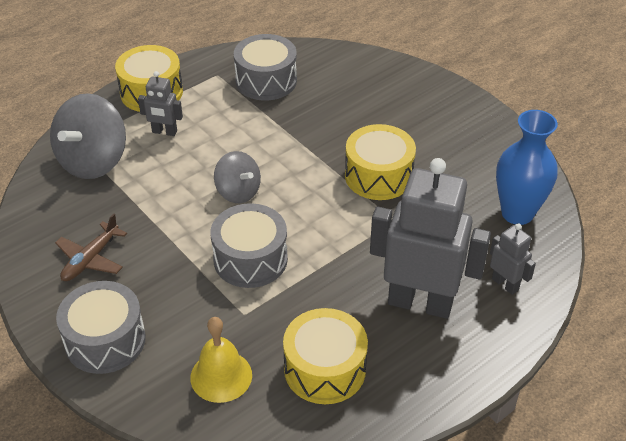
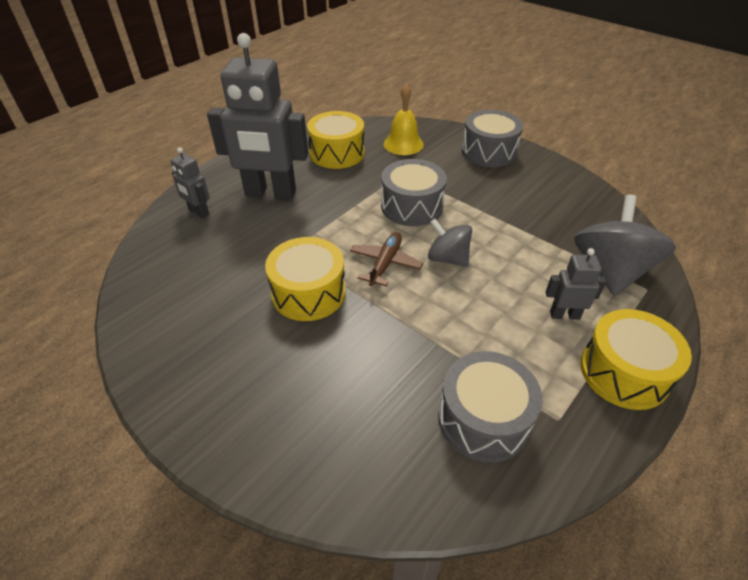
camera: 170 degrees right, 0 degrees up
brown plane [55,214,127,281] -> brown plane moved to [350,232,423,287]
blue vase [496,110,558,225] -> none

